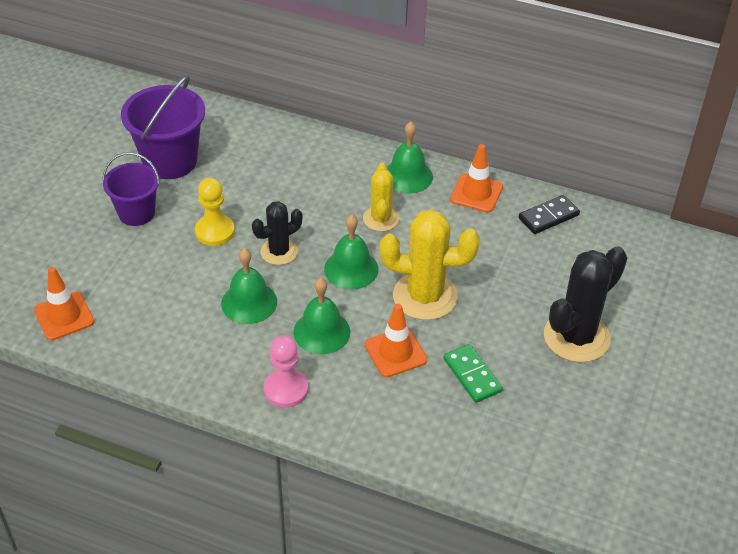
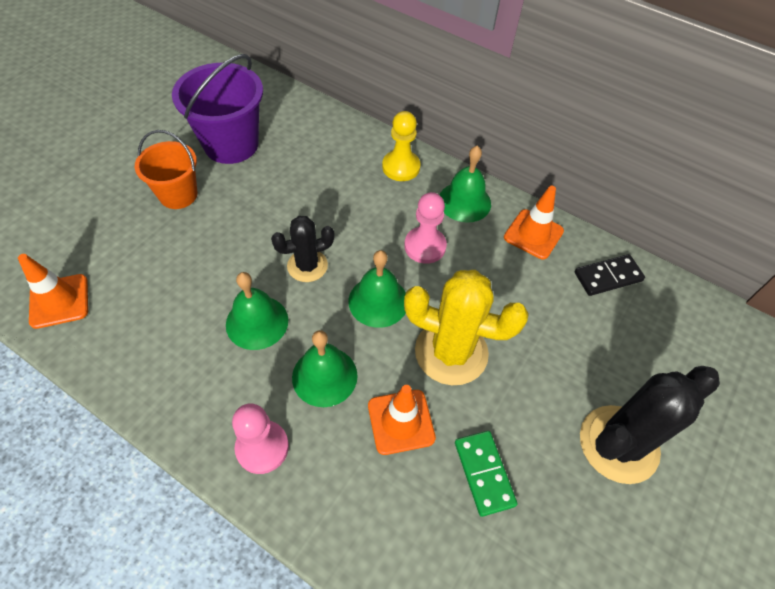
camera: 10 degrees right, 10 degrees up
purple bucket [102,152,160,226] -> orange bucket [135,130,198,209]
yellow pawn [195,178,235,246] -> yellow pawn moved to [382,111,421,181]
yellow cactus [363,163,399,232] -> pink pawn [404,192,447,264]

